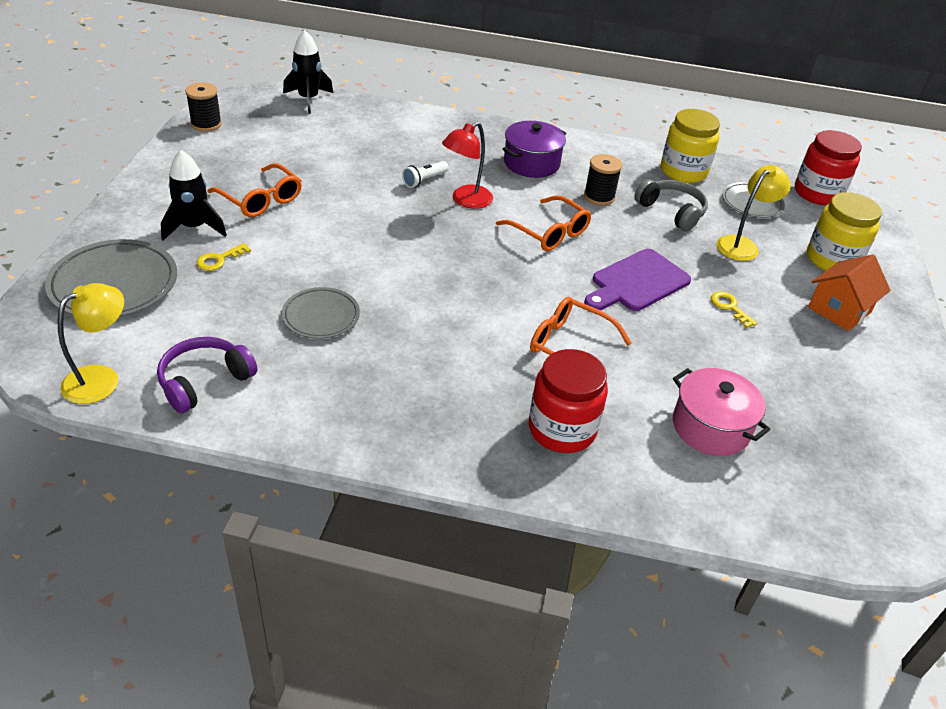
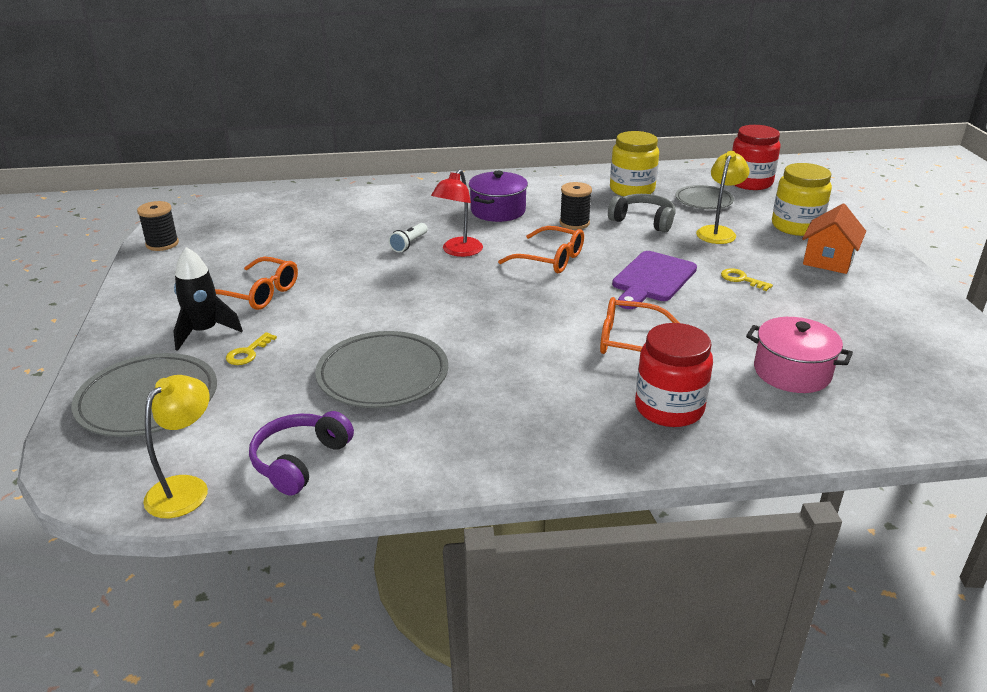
camera: 15 degrees left, 10 degrees down
grey plate [282,287,360,339] -> grey plate [315,331,448,408], size x1.63
black rocket [283,30,333,114] -> none

